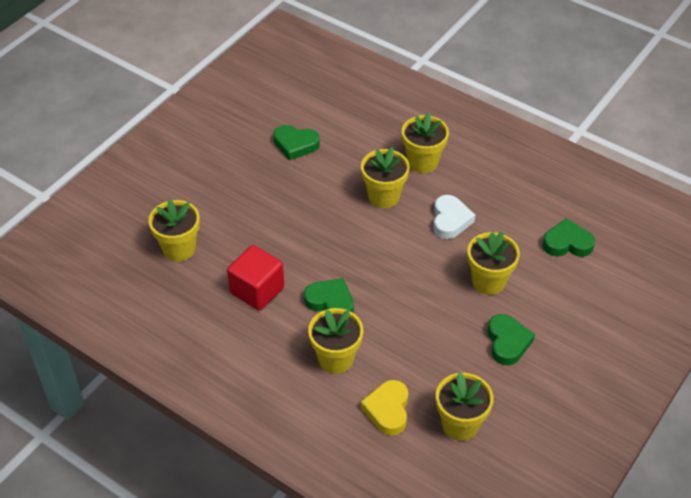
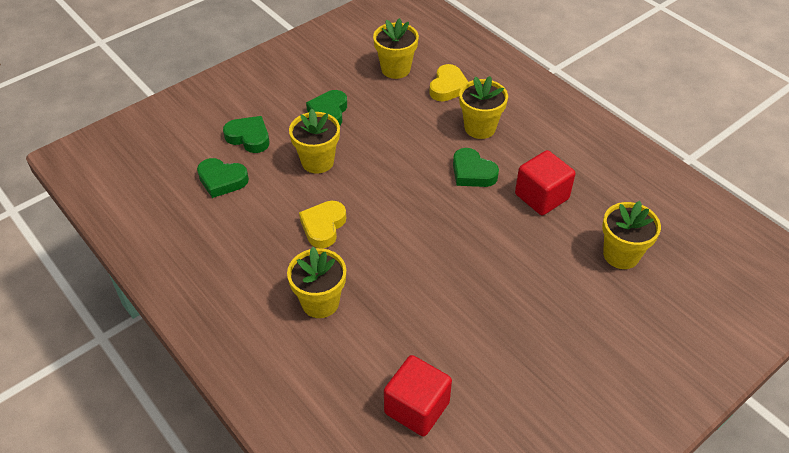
camera: 165 degrees left, 0 degrees up
green heart [273,125,320,160] -> green heart moved to [223,116,269,153]
yellow flower pot [361,147,410,208] -> none
white heart [433,195,475,239] -> yellow heart [299,201,346,248]
none -> red cube [384,355,452,436]

